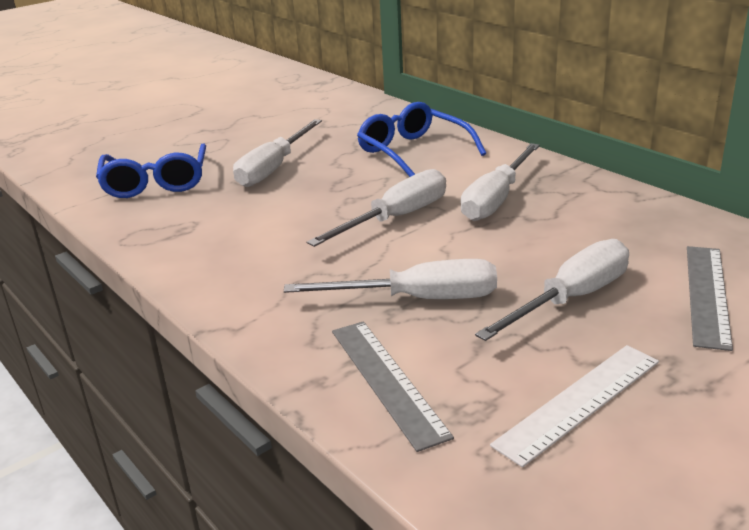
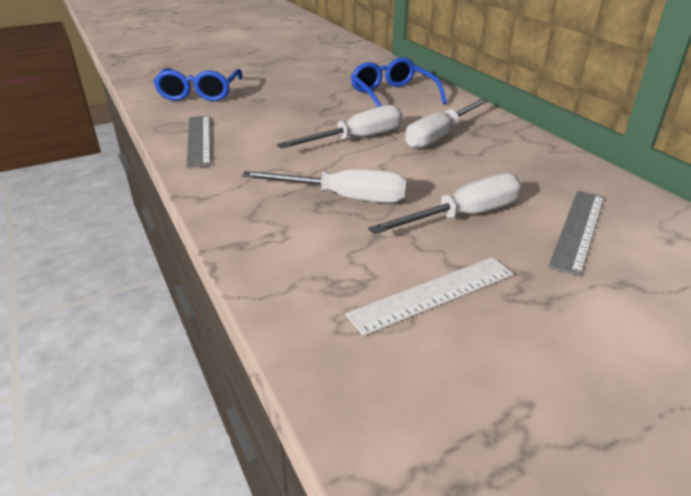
camera: 10 degrees right, 5 degrees up
white screwdriver [233,119,322,187] -> none
grey ruler [332,321,454,452] -> grey ruler moved to [187,116,211,168]

